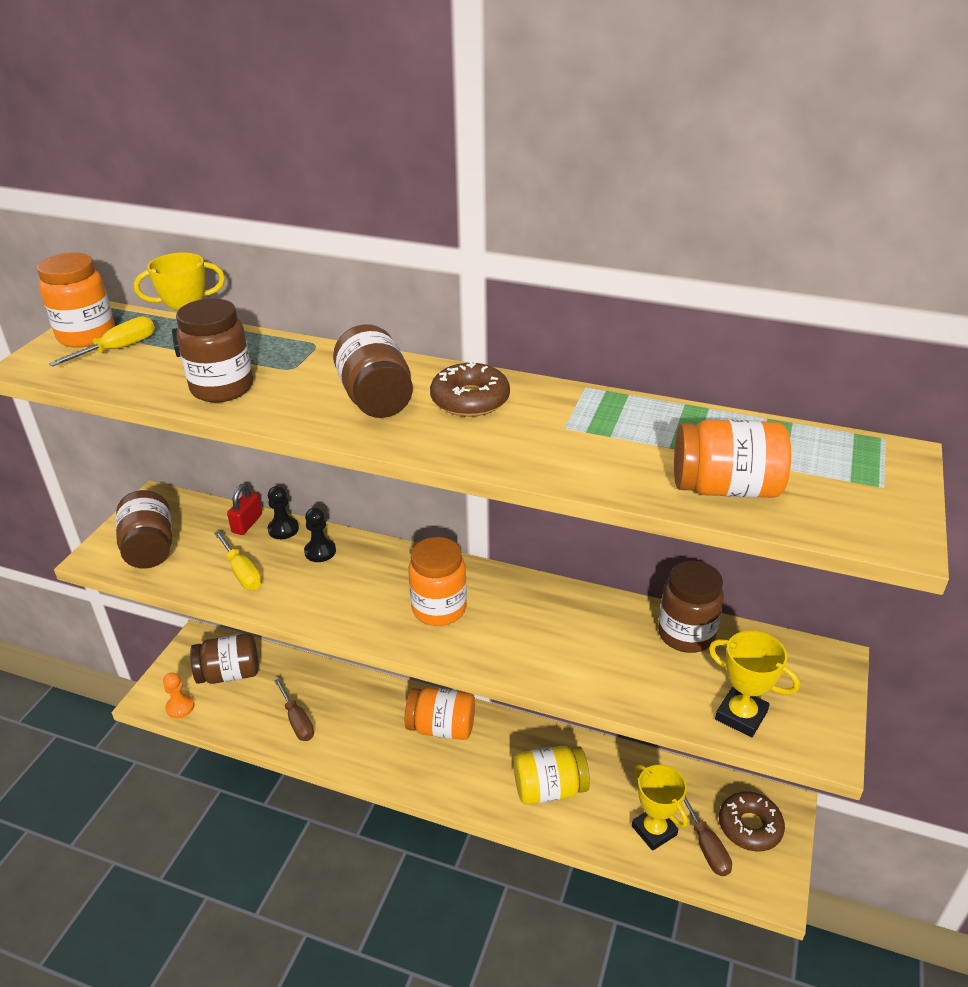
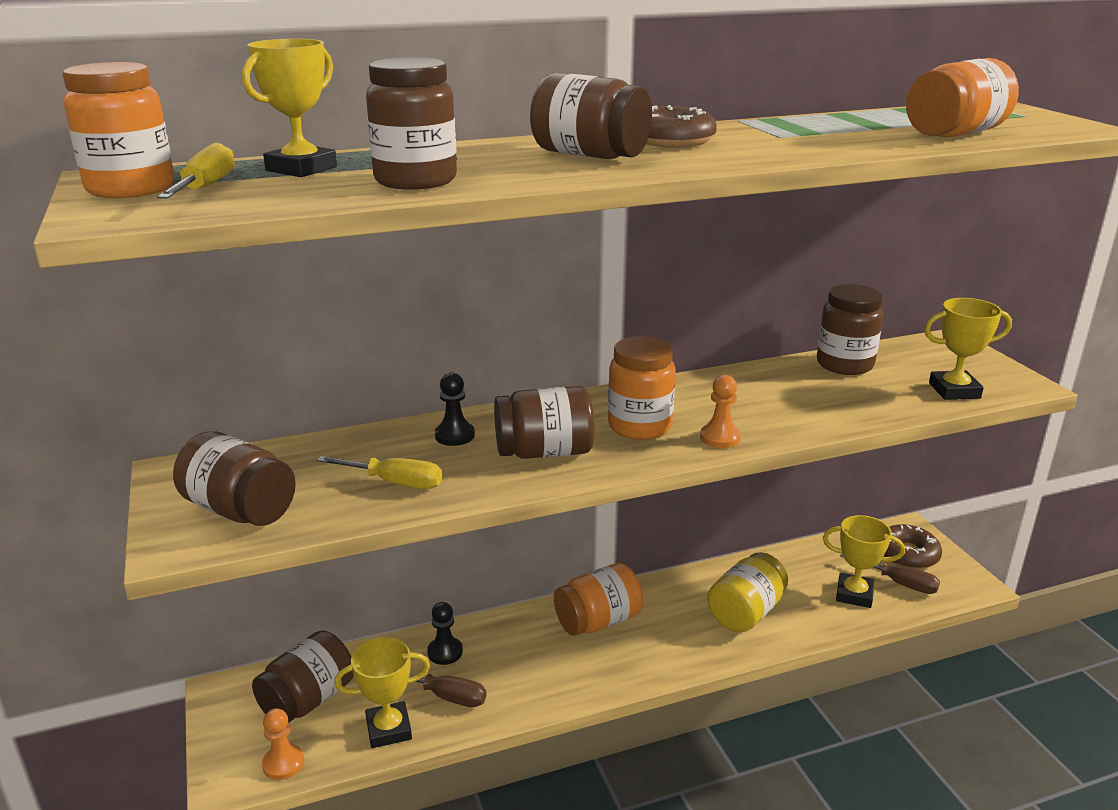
camera: 40 degrees left, 10 degrees down
red padlock [227,484,262,535] -> none
black pawn [268,486,299,539] -> black pawn moved to [427,602,463,665]
none -> yellow trophy [334,637,430,748]
none -> brown jar [494,386,594,459]
none -> orange pawn [700,375,741,448]

